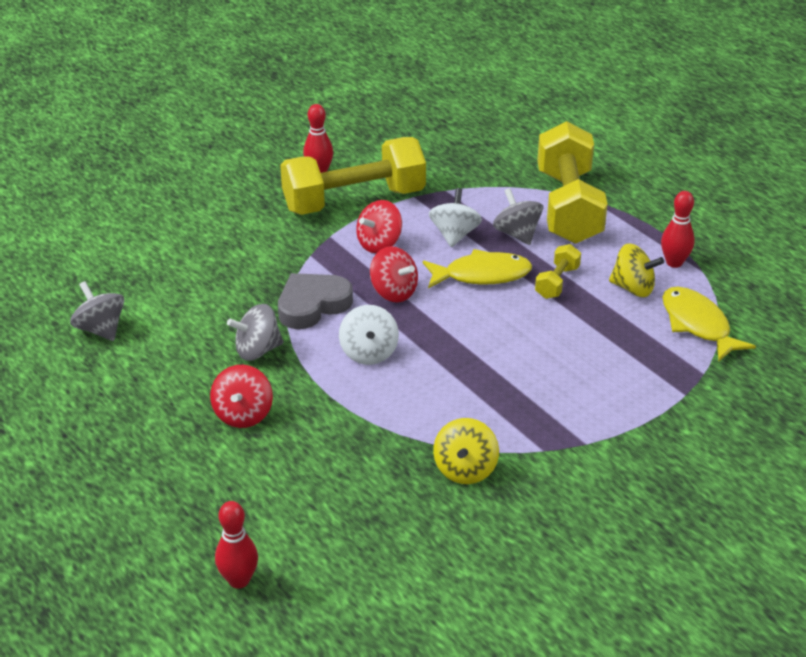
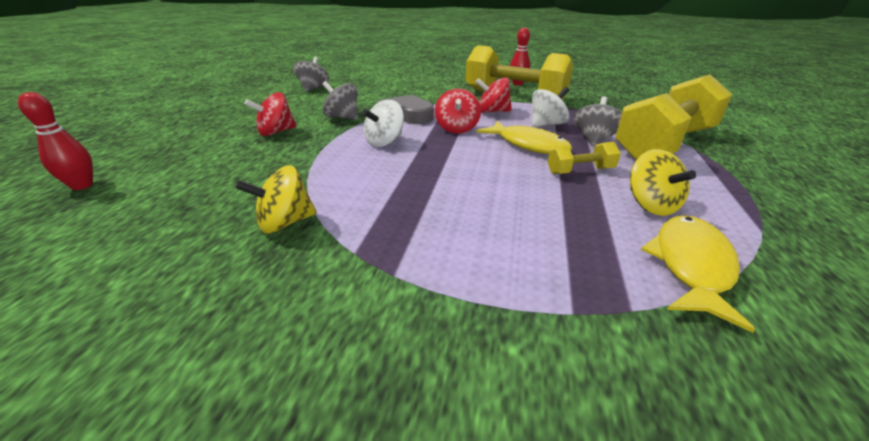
camera: 50 degrees right, 5 degrees down
red bowling pin [661,191,695,268] -> none

